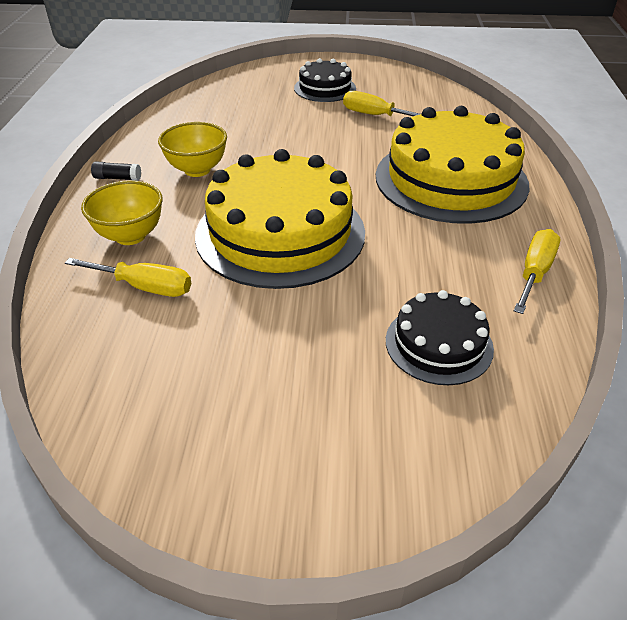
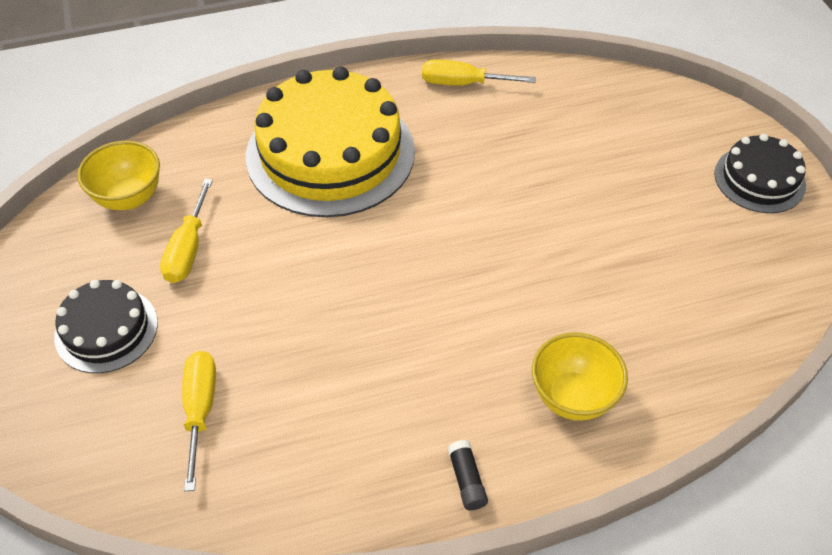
camera: 110 degrees left, 10 degrees up
yellow screwdriver [65,258,191,297] -> yellow screwdriver moved to [182,351,216,491]
yellow bowl [158,122,227,177] -> yellow bowl moved to [77,141,160,210]
yellow cake [195,149,365,289] -> none
black cake [386,290,494,385] -> black cake moved to [714,134,806,213]

